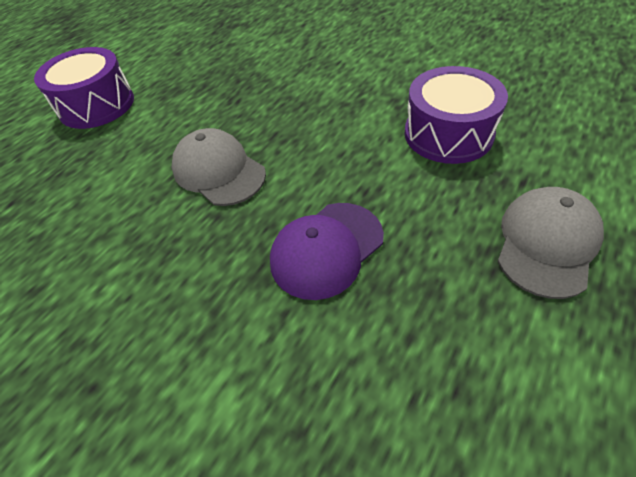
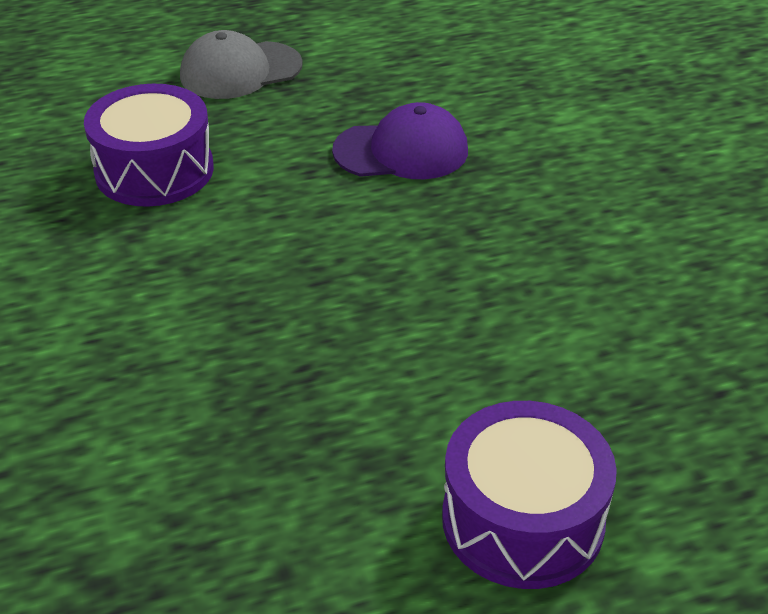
camera: 145 degrees left, 10 degrees down
grey cap [172,128,266,206] -> none

